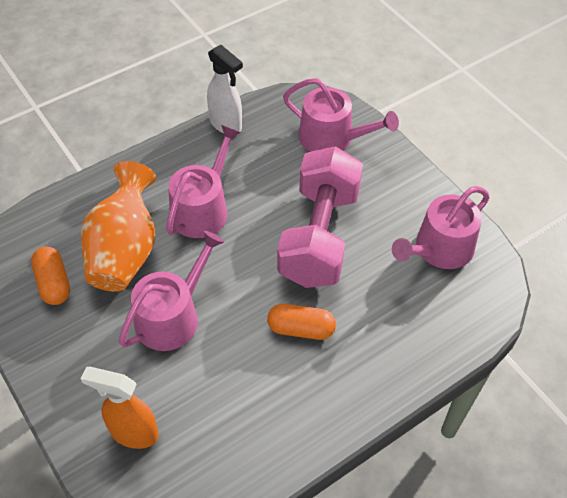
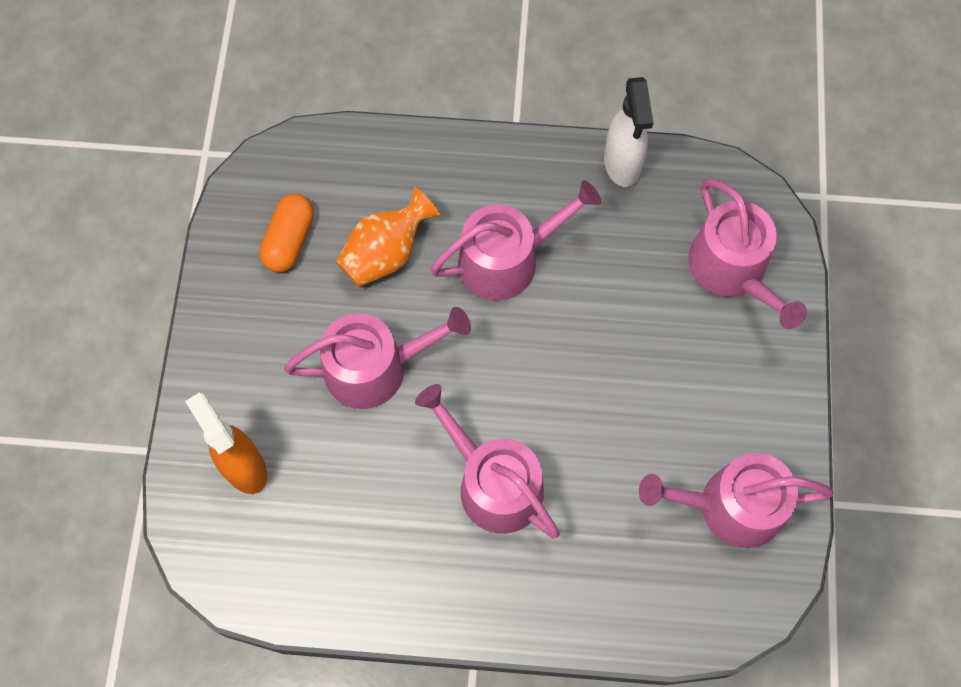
camera: 40 degrees right, 15 degrees up
orange vase [81,161,156,292] -> orange vase [336,187,440,287], size x0.66
orange capsule [267,304,336,340] -> pink watering can [415,384,560,538]
pink dumbbell [277,146,363,288] -> none

